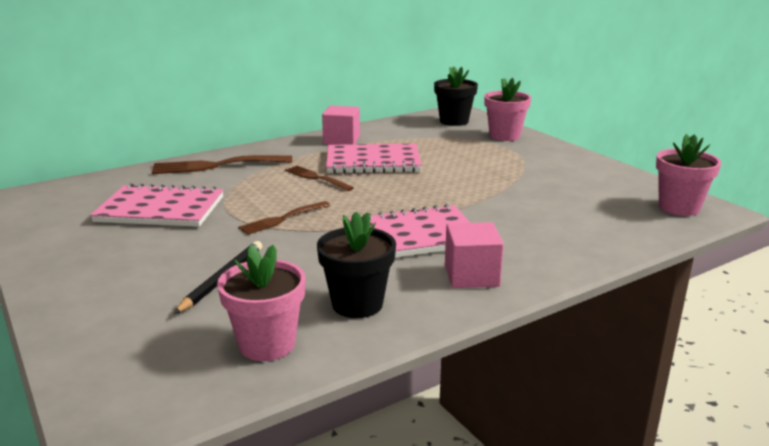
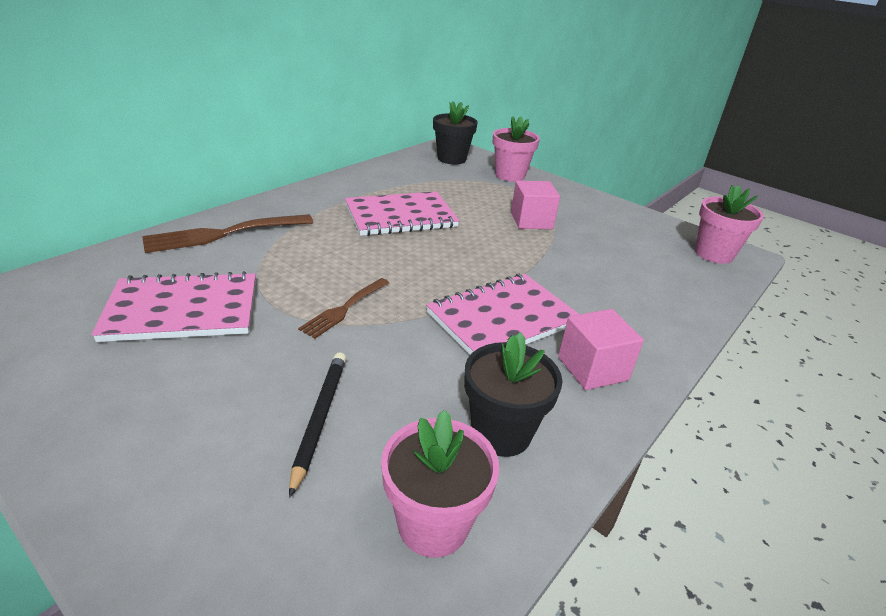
camera: 20 degrees left, 10 degrees up
brown fork [285,166,354,191] -> none
pink cube [322,106,360,145] -> pink cube moved to [511,181,560,229]

